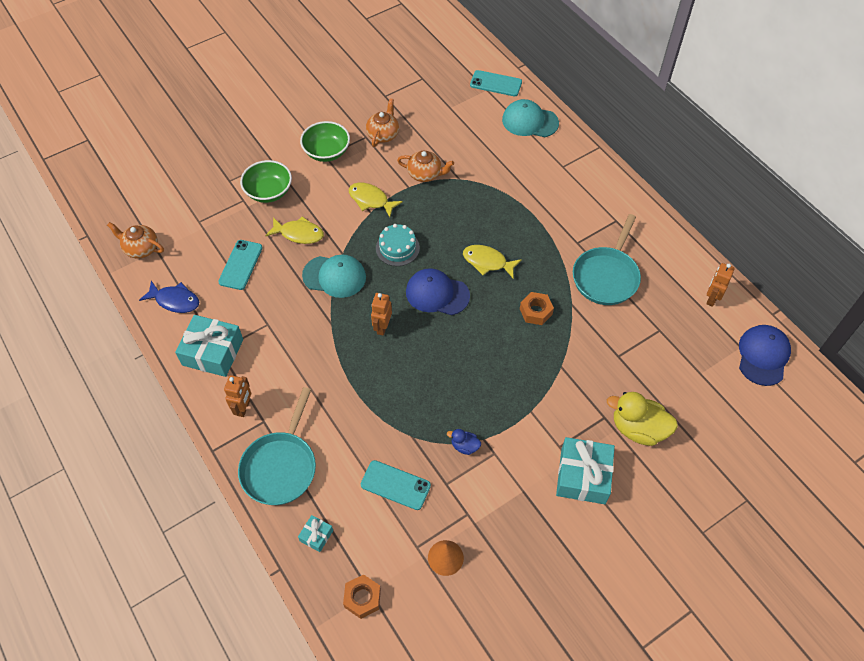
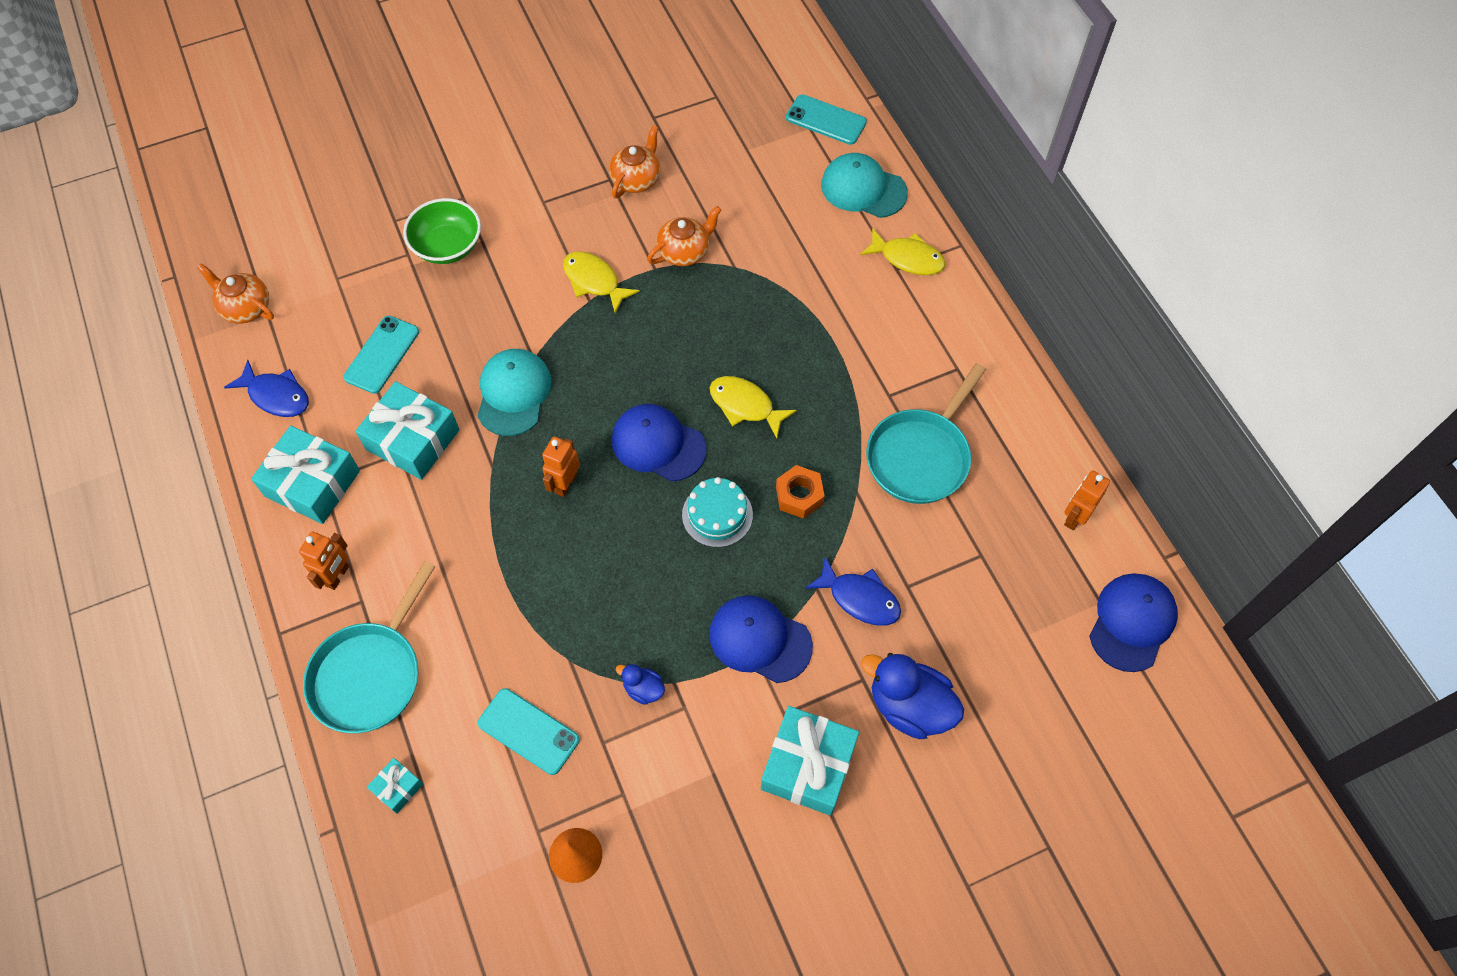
camera: 10 degrees right, 5 degrees up
yellow fish [265,216,324,244] -> yellow fish moved to [860,228,946,275]
green bowl [300,121,350,162] -> none
turquoise cap [302,255,366,298] -> turquoise cap turned 105 degrees counterclockwise [478,349,552,436]
orange nut [343,574,381,619] -> none
turquoise cake [376,224,420,266] -> turquoise cake moved to [682,477,753,547]
orange teapot [397,151,454,182] -> orange teapot turned 60 degrees counterclockwise [647,206,721,266]
yellow duck [607,392,678,446] -> blue duck [861,653,964,739]
none -> turquoise gift [356,381,460,480]
none -> blue cap [709,595,813,683]
none -> blue fish [805,557,901,626]

